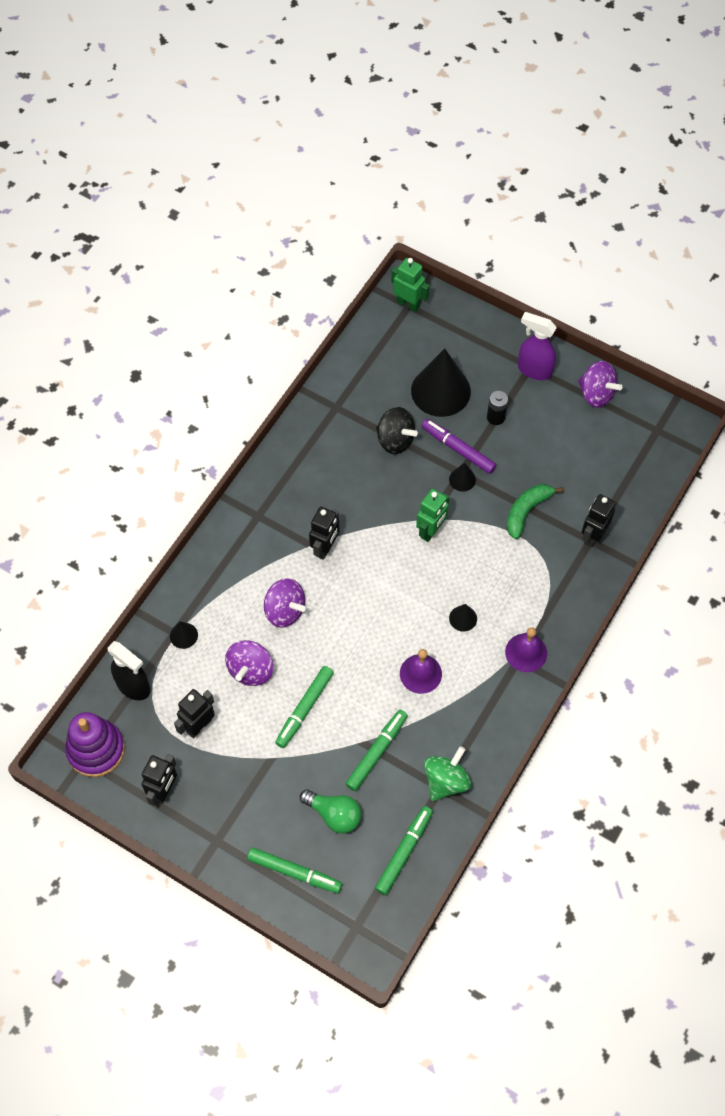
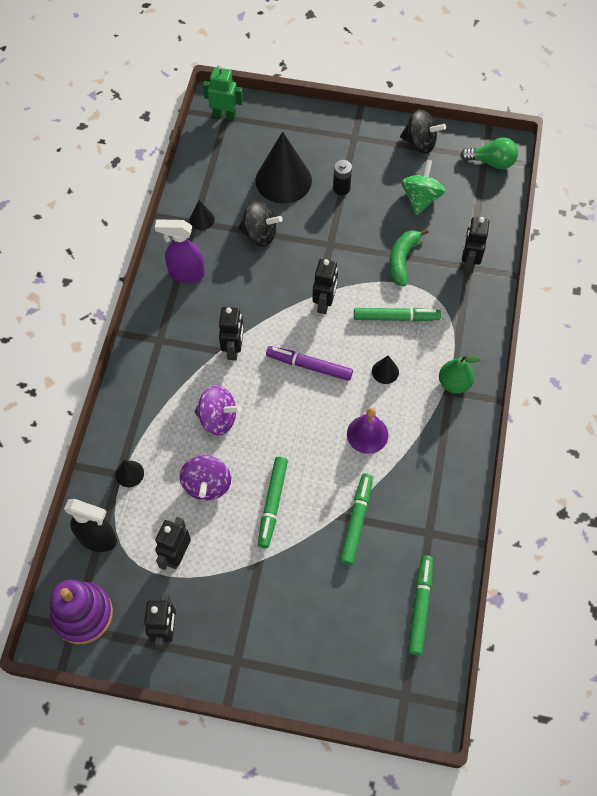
camera: 20 degrees left, 0 degrees up
green marker [247,847,342,893] -> green marker moved to [354,308,441,322]
green light bulb [300,789,361,834] -> green light bulb moved to [460,137,518,169]
green robot [416,489,449,542] -> black robot [312,259,338,314]
purple marker [422,419,496,474] -> purple marker moved to [266,346,353,381]
green spinning top [424,746,471,801] -> green spinning top moved to [401,160,445,215]
black cone [449,463,476,492] -> black cone moved to [190,200,215,230]
purple bell [505,627,547,672] -> green pear [439,355,481,394]
purple spray bottle [518,312,557,380] -> purple spray bottle moved to [155,219,205,283]
purple spinning top [578,361,622,407] -> black spinning top [400,109,446,154]

